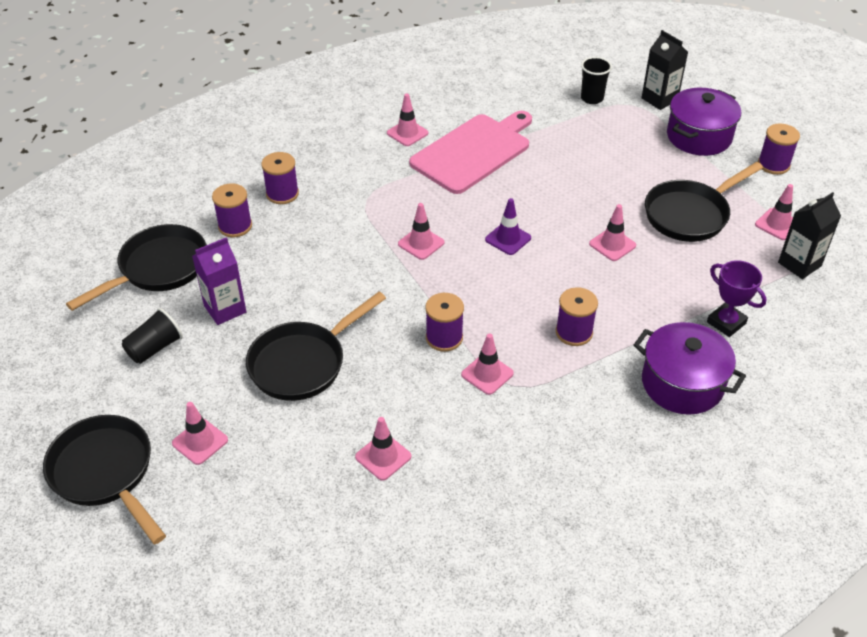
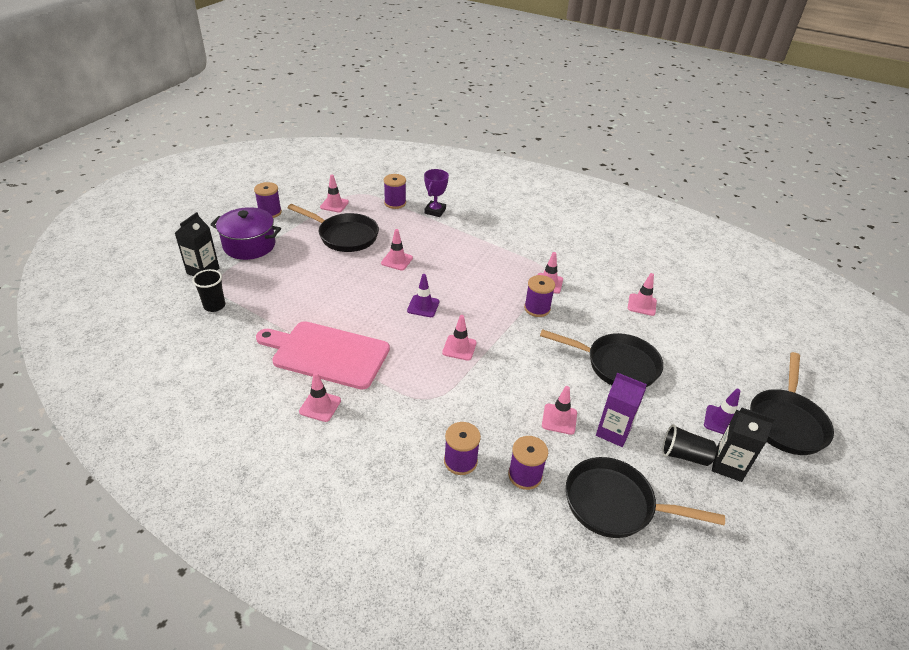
camera: 120 degrees left, 5 degrees down
pink traffic cone [172,402,228,465] -> pink traffic cone moved to [542,386,577,435]
purple spool [556,287,598,346] -> purple spool moved to [384,174,406,209]
purple pot [633,322,746,415] -> none
black carton [778,192,841,279] -> black carton moved to [712,407,775,482]
none -> purple traffic cone [704,389,740,434]

